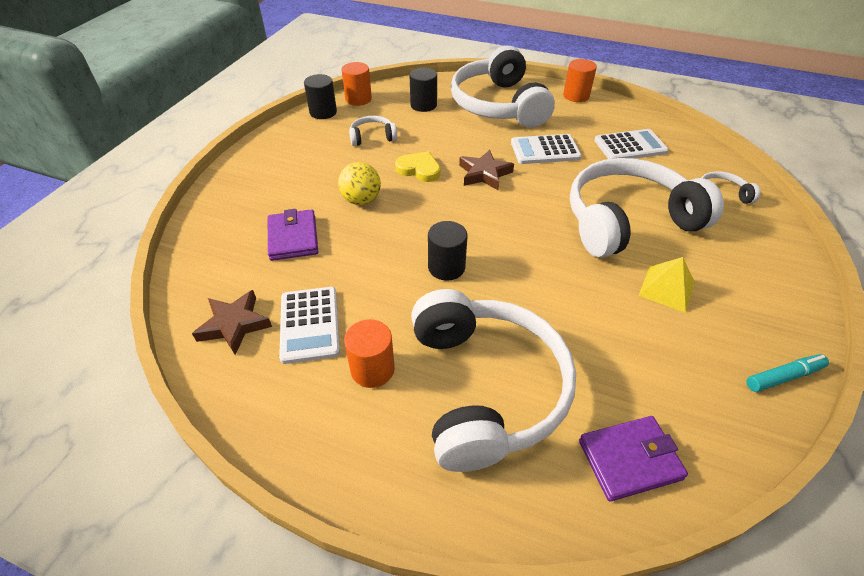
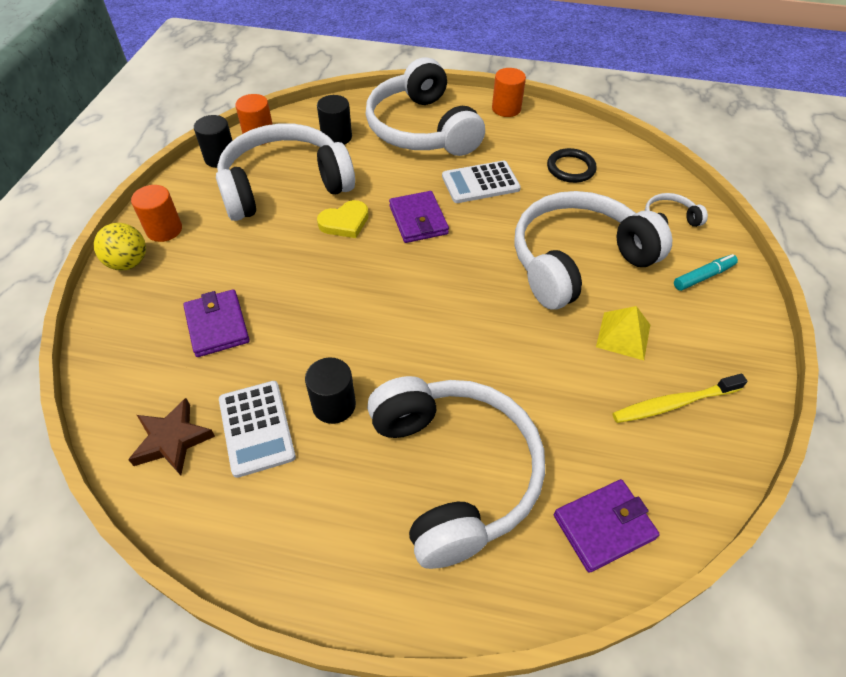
camera: 10 degrees left, 5 degrees up
yellow ball [338,162,381,205] -> yellow ball moved to [94,223,146,271]
orange cylinder [344,319,395,388] -> orange cylinder moved to [131,185,182,242]
white headphones [349,116,397,146] -> white headphones [216,123,355,221], size x2.38
yellow heart [395,151,440,182] -> yellow heart turned 135 degrees clockwise [317,200,369,238]
black cylinder [428,221,467,281] -> black cylinder moved to [305,357,356,424]
brown star [459,149,514,190] -> purple wallet [389,191,449,243]
white calculator [594,129,669,159] -> black ring [547,148,597,183]
turquoise marker [746,354,829,392] -> turquoise marker moved to [674,254,738,291]
none -> yellow toothbrush [612,374,747,423]

